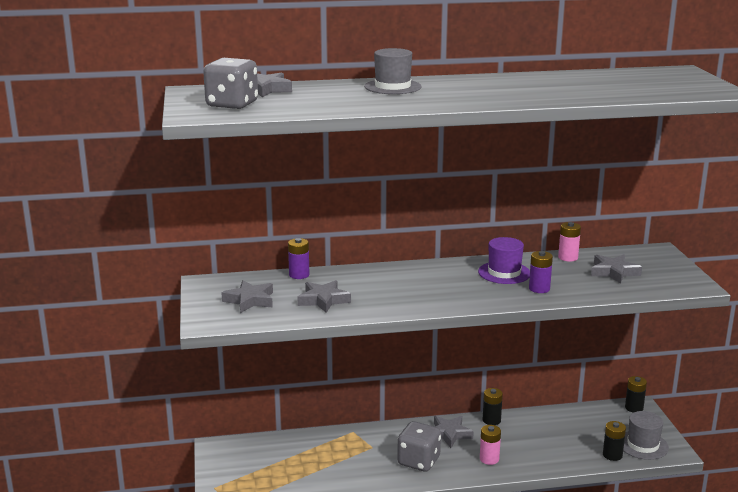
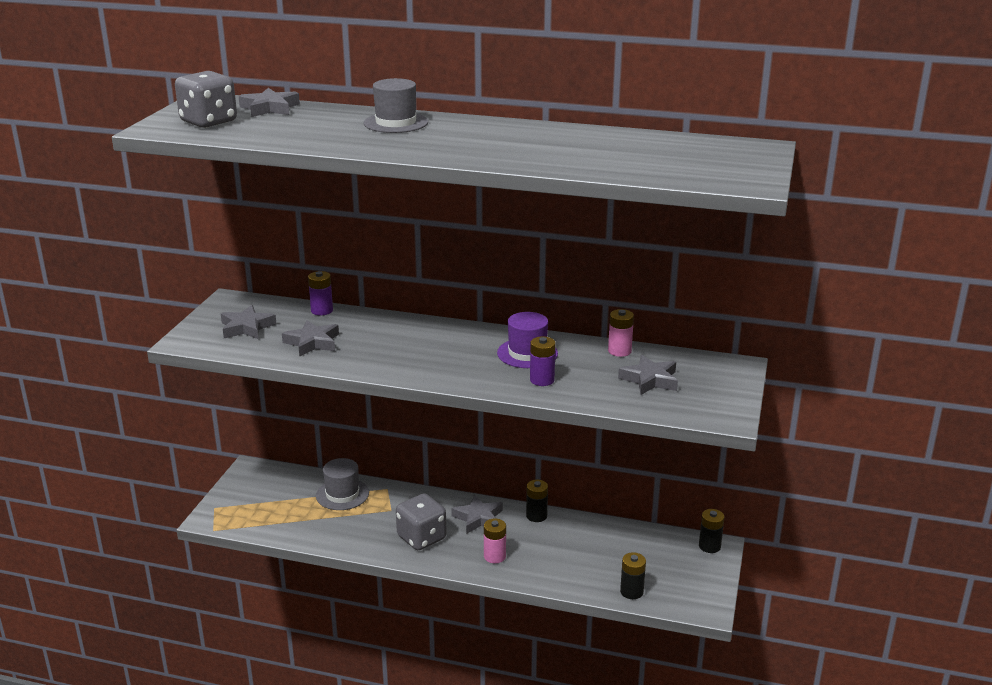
camera: 25 degrees right, 5 degrees up
grey hat [623,411,669,460] -> grey hat moved to [316,458,369,510]

